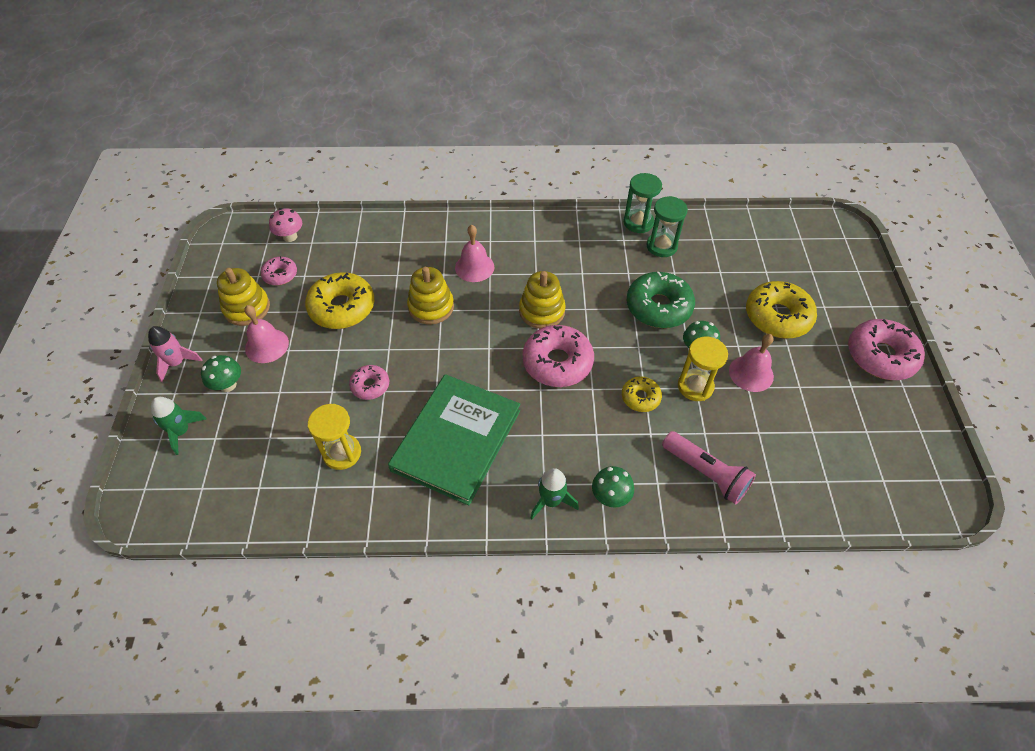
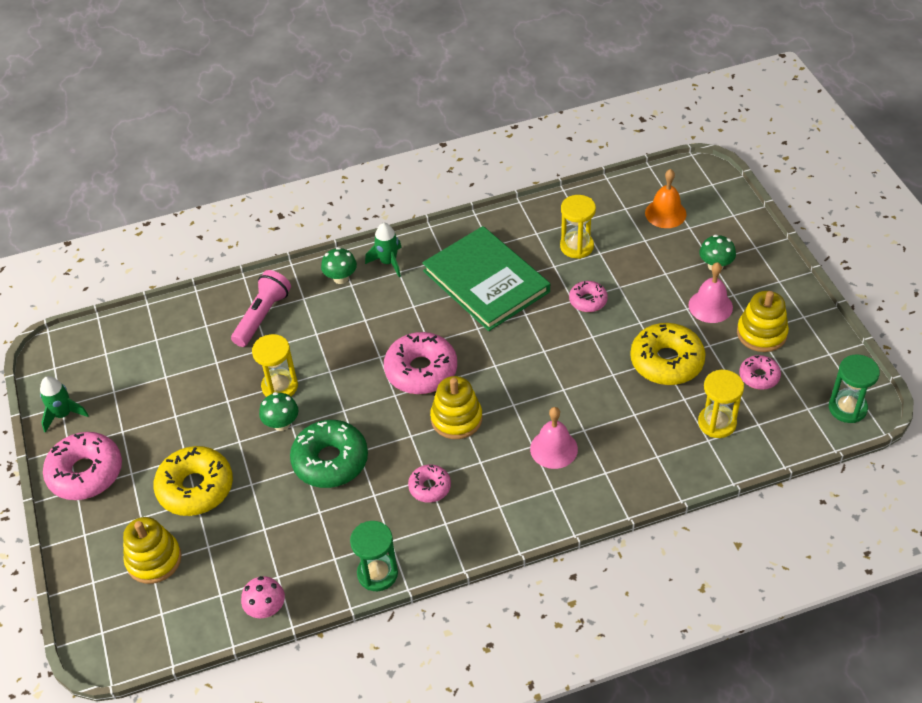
camera: 165 degrees right, 5 degrees down
pink rocket [148,326,202,382] -> none
green rocket [151,397,207,455] -> green rocket moved to [40,376,89,433]
pink mushroom [269,208,302,242] -> pink mushroom moved to [241,576,285,618]
green book [388,374,520,506] -> green book turned 45 degrees counterclockwise [422,226,550,331]
yellow stacking toy [407,267,454,325] -> yellow stacking toy moved to [123,517,182,584]
yellow donut [622,376,662,412] -> none
green hourglass [646,196,688,257] -> green hourglass moved to [829,354,880,423]
pink flashlight [662,431,756,504] -> pink flashlight turned 90 degrees clockwise [231,270,291,347]
pink bell [729,334,774,392] -> none
none -> pink donut [408,465,451,503]
none -> orange bell [645,169,687,228]
none -> yellow hourglass [698,370,744,438]

